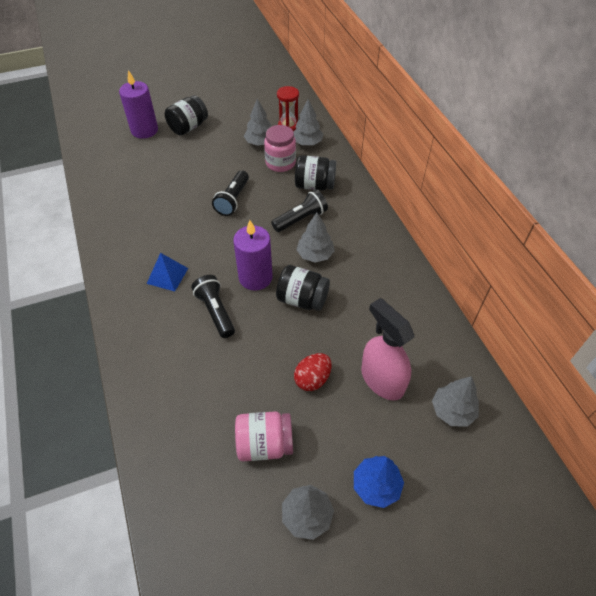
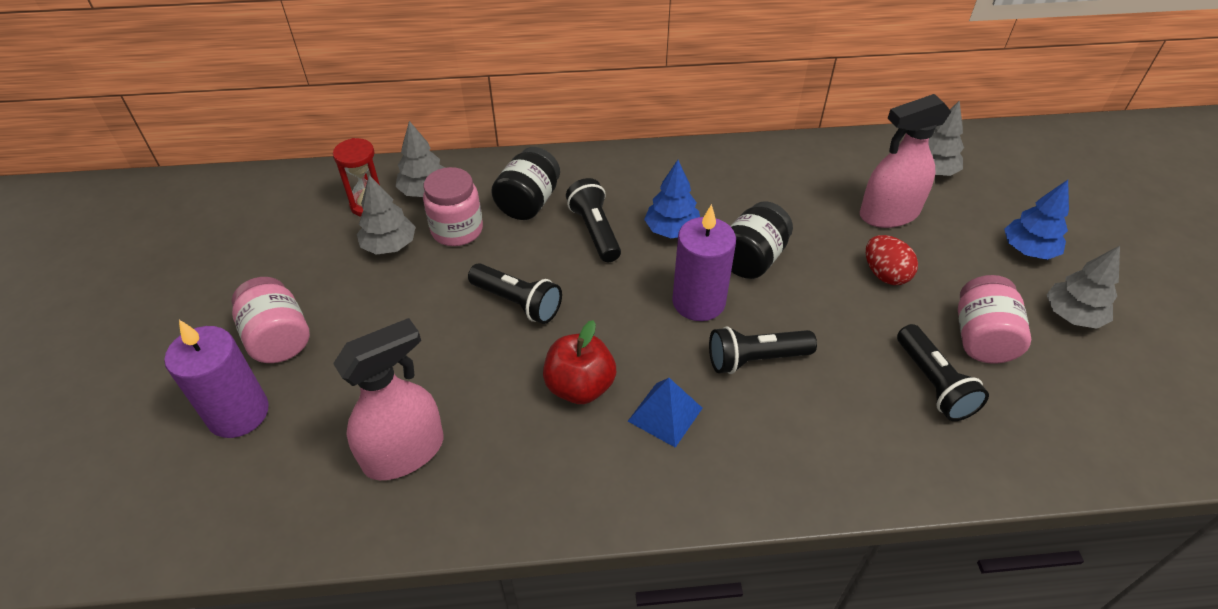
camera: 75 degrees left, 5 degrees down
black jar [165,95,208,135] -> pink jar [232,277,310,363]
grey tree [296,213,335,263] -> blue tree [644,160,700,238]
none -> pink spray bottle [333,318,443,480]
none -> red apple [543,320,616,404]
none -> black flashlight [897,324,989,421]

